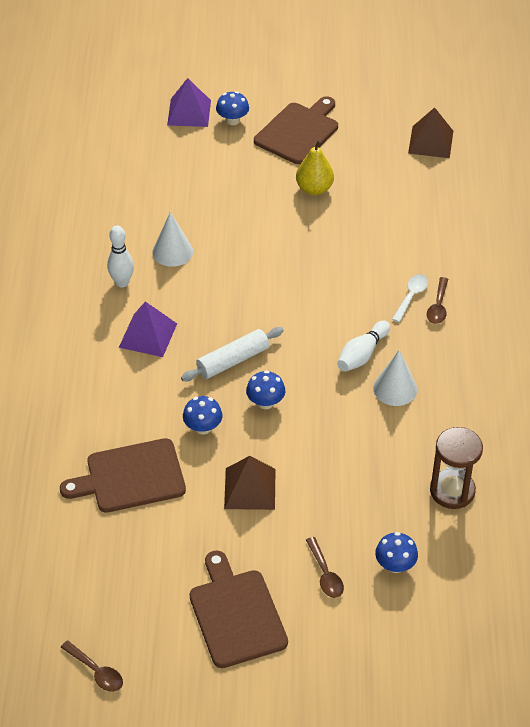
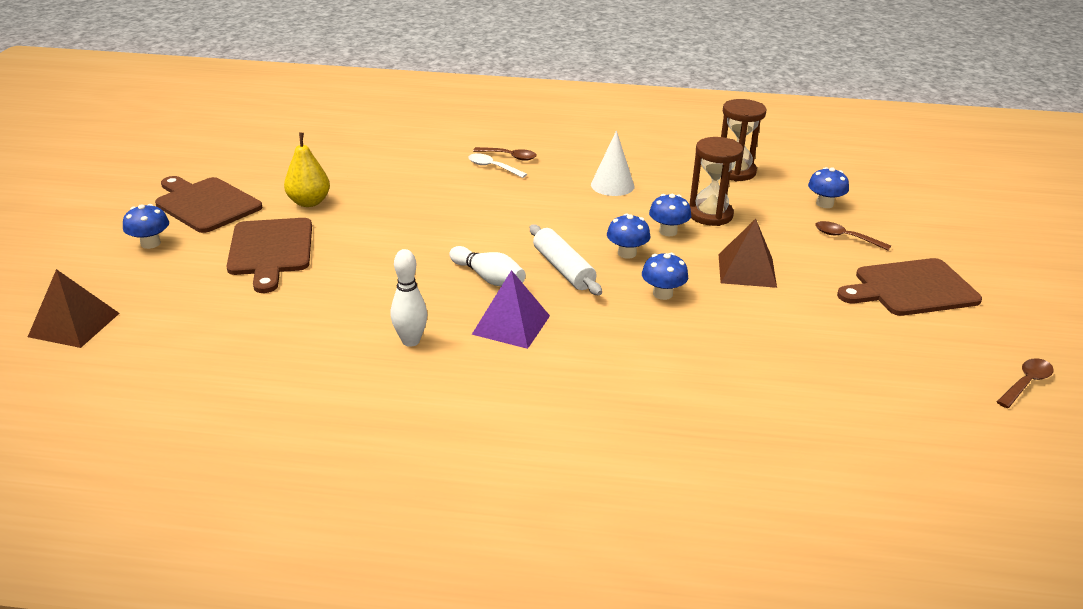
camera: 85 degrees left, 15 degrees down
brown cutting board [60,438,186,513] -> brown cutting board moved to [227,218,312,293]
white cone [152,212,193,267] -> none
purple pyramid [167,78,211,127] -> none
brown spoon [306,537,344,598] -> brown spoon turned 135 degrees counterclockwise [815,221,891,251]
white bowling pin [337,321,390,372] -> white bowling pin moved to [449,246,526,286]
brown pyramid [408,107,453,158] -> brown pyramid moved to [28,269,120,348]
none -> blue mushroom [649,194,691,236]
none -> brown hourglass [689,137,743,226]

